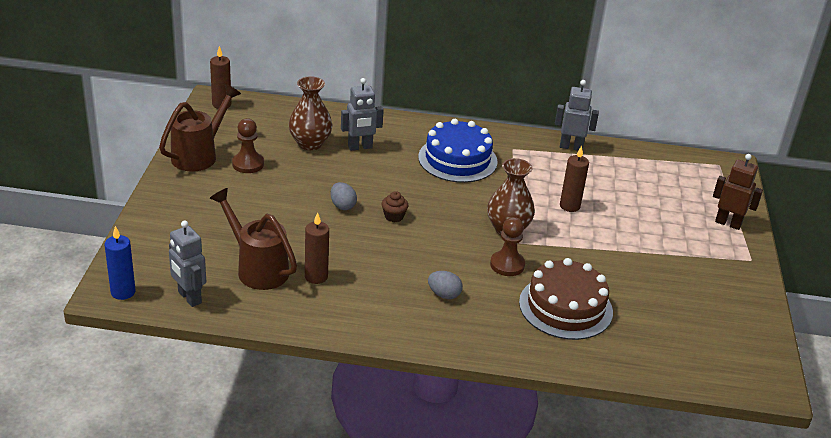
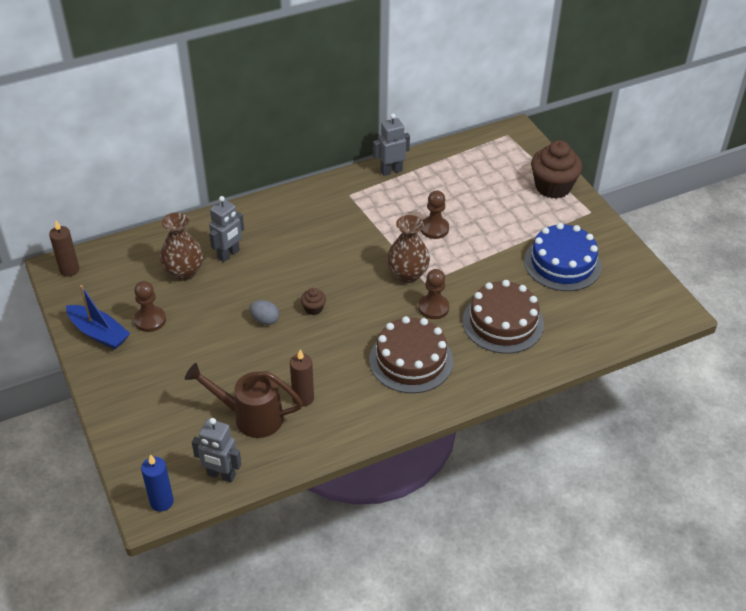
camera: 30 degrees left, 10 degrees up
brown watering can [159,84,241,172] -> blue boat [66,285,130,349]
blue cake [418,119,498,183] -> blue cake moved to [524,223,602,291]
grey egg [428,271,463,299] -> brown cake [369,316,453,393]
brown candle [560,145,589,212] -> brown pawn [421,191,449,239]
brown robot [713,154,763,230] -> brown cupcake [531,140,583,199]

